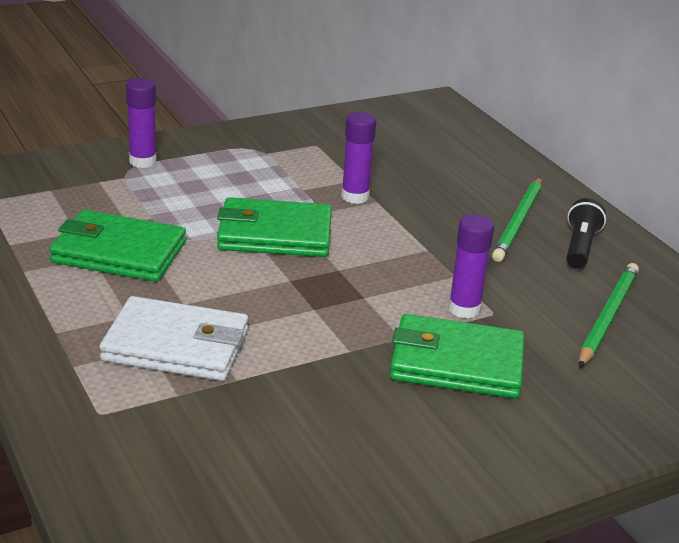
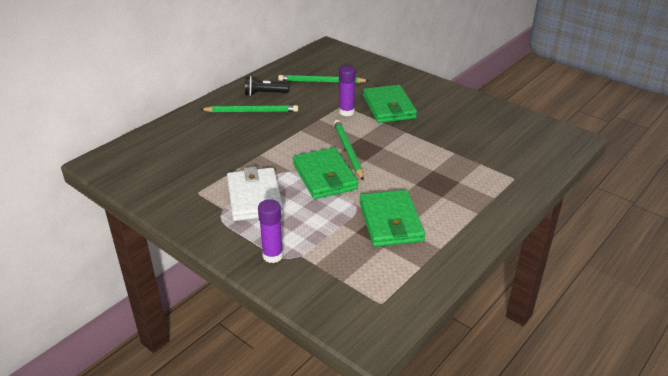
camera: 110 degrees left, 5 degrees up
white wallet [100,296,248,381] -> white wallet moved to [227,166,283,221]
purple glue stick [341,112,376,204] -> none
none -> green pencil [334,120,364,180]

